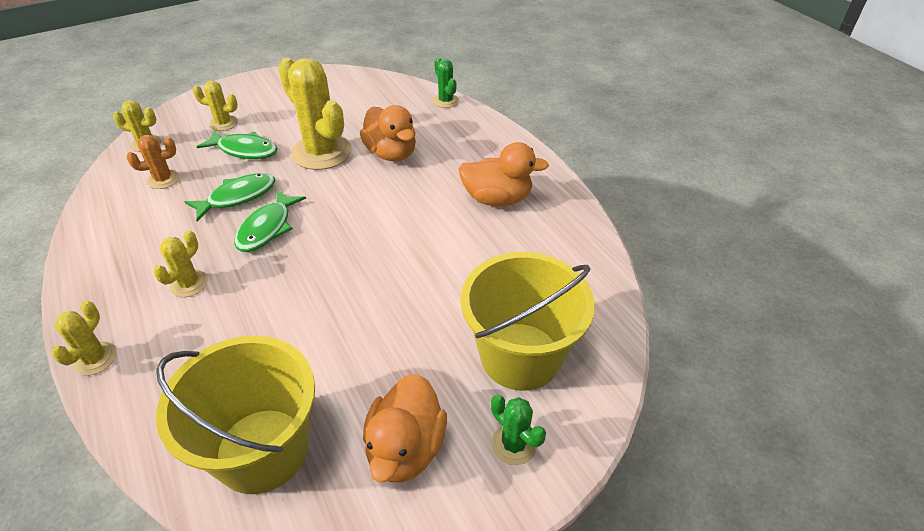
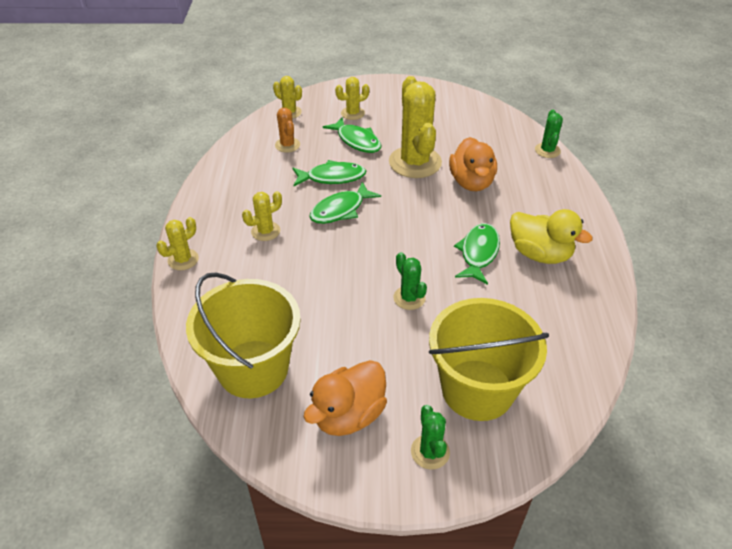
camera: 30 degrees right, 0 degrees up
orange cactus [127,135,179,189] -> orange cactus turned 60 degrees clockwise [275,108,300,153]
yellow cactus [193,81,238,131] -> yellow cactus turned 60 degrees counterclockwise [335,77,369,120]
orange duck [459,142,549,206] -> yellow duck [510,209,593,264]
none -> green cactus [393,252,427,310]
none -> green fish [454,223,500,285]

